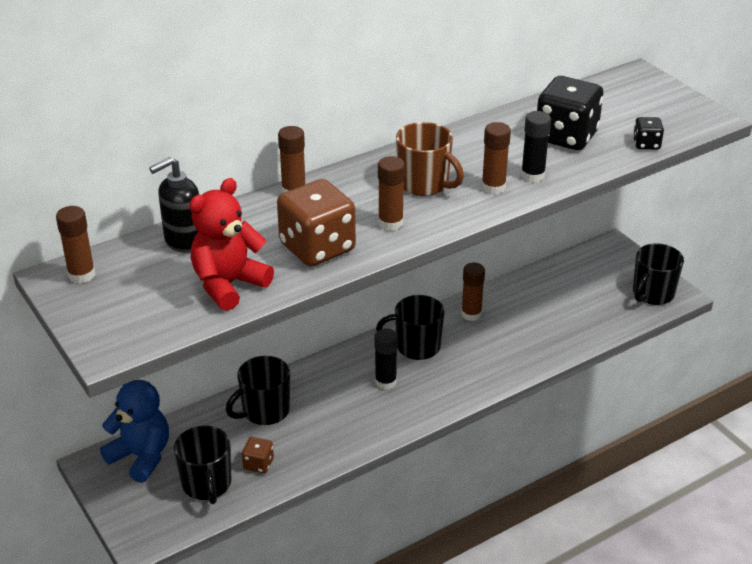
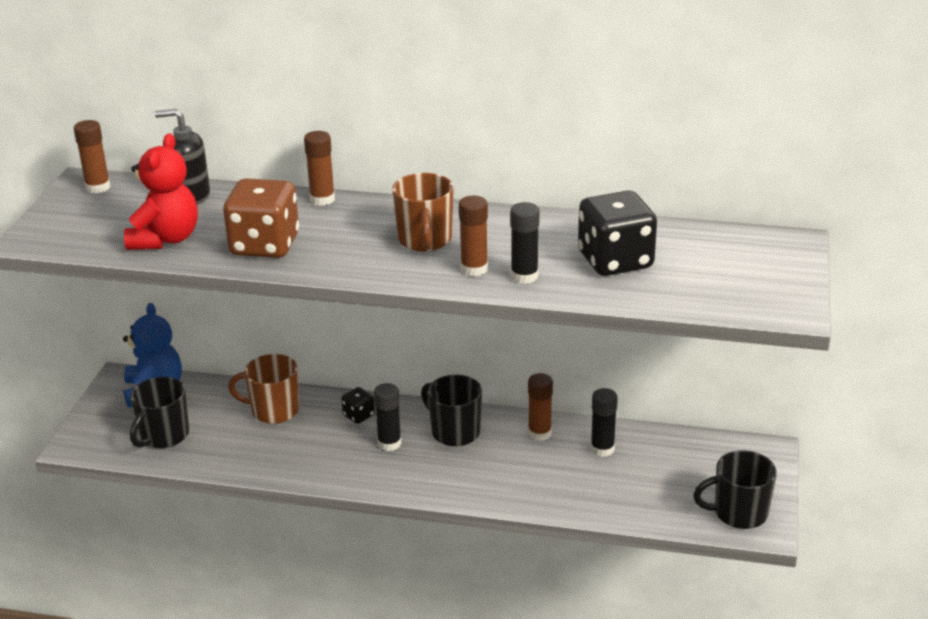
camera: 45 degrees right, 5 degrees down
red teddy bear [189,178,274,311] -> red teddy bear turned 105 degrees clockwise [124,133,198,250]
black mug [226,356,290,425] -> brown mug [228,354,299,424]
brown dice [242,437,274,473] -> none
brown glue stick [378,156,405,231] -> none
black dice [633,117,664,150] -> black dice moved to [341,387,375,424]
none -> black glue stick [591,388,618,457]

